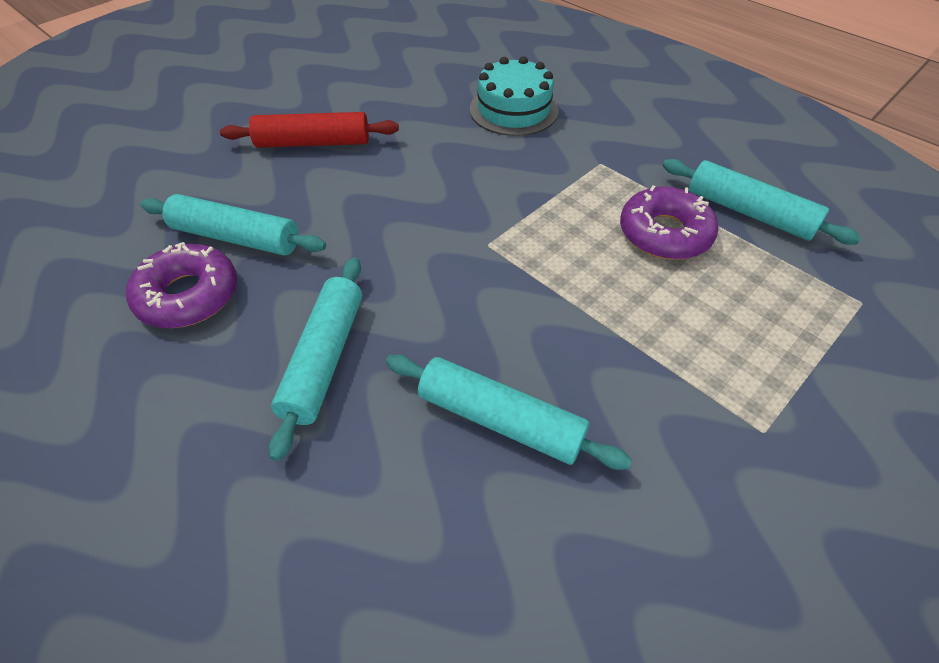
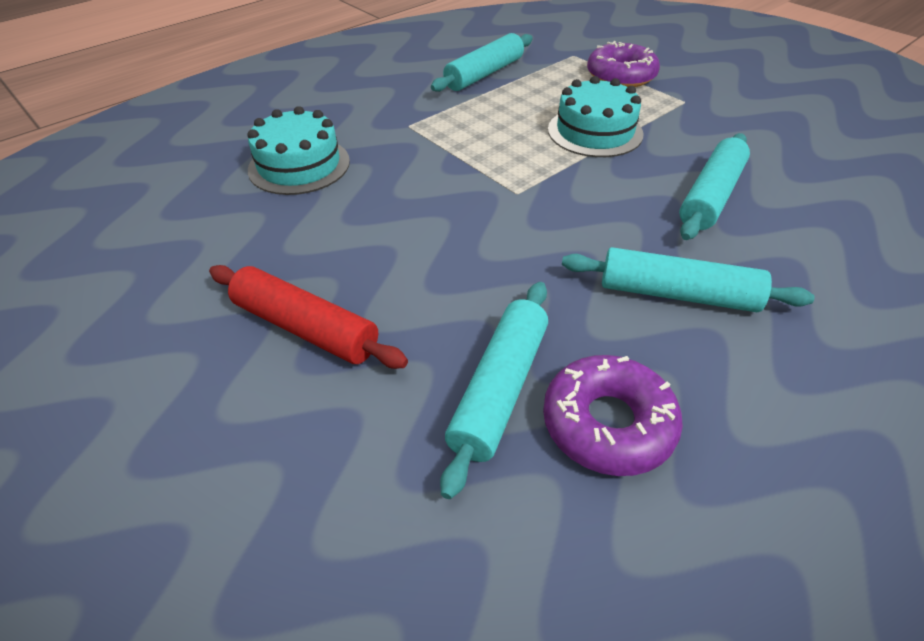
camera: 85 degrees left, 5 degrees down
red rolling pin [220,112,399,148] -> red rolling pin turned 60 degrees counterclockwise [209,265,408,369]
purple donut [620,185,718,260] -> purple donut moved to [587,41,660,87]
none -> turquoise cake [548,76,643,157]

